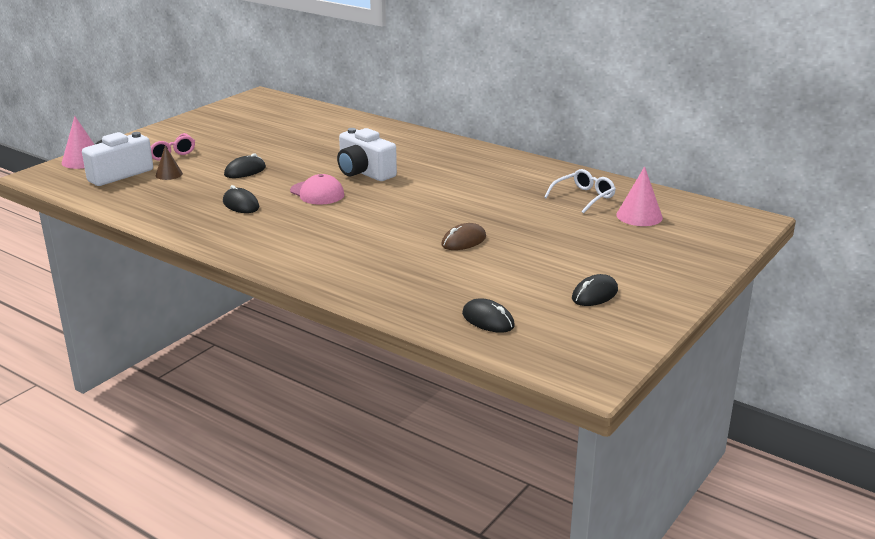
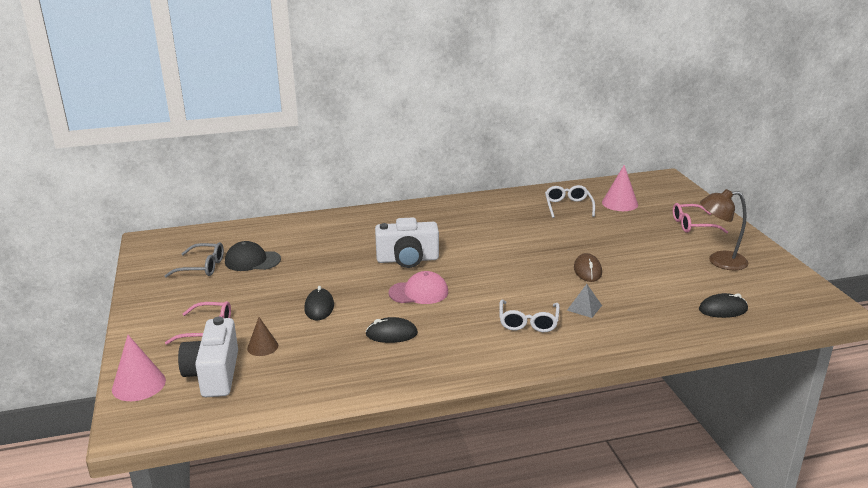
camera: 50 degrees left, 0 degrees up
black mouse [572,274,618,306] -> brown lamp [700,189,749,270]
none -> grey glasses [165,242,224,278]
none -> black cap [225,241,281,271]
none -> white glasses [499,299,560,332]
none -> grey pyramid [567,284,602,318]
none -> pink glasses [673,203,728,233]

